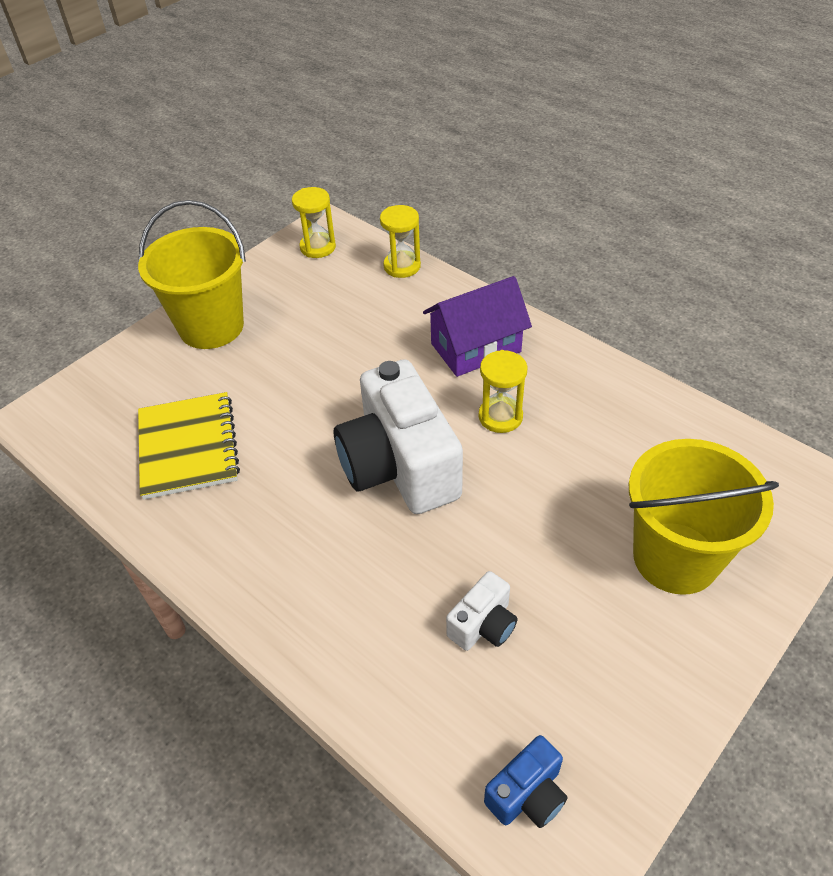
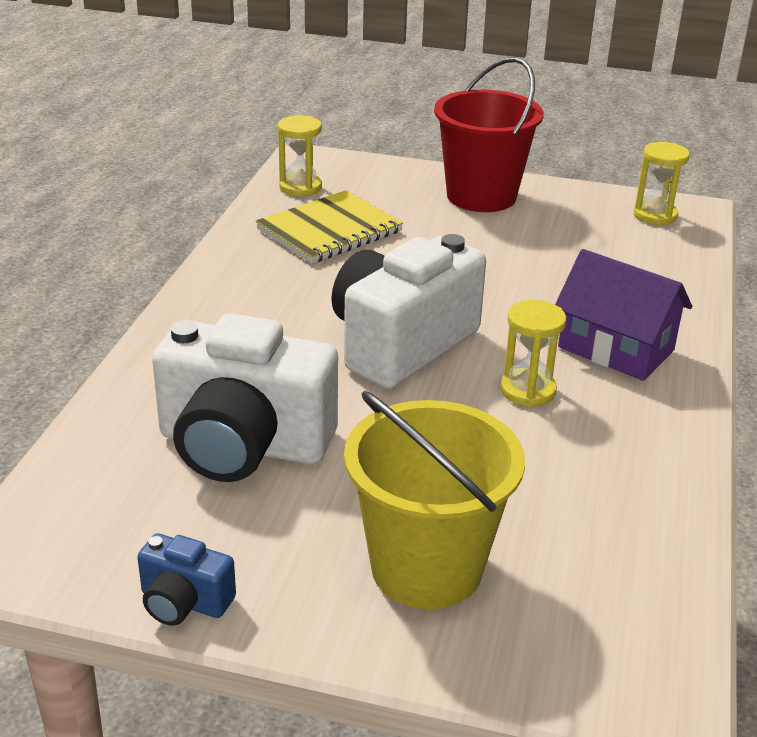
camera: 60 degrees right, 15 degrees down
yellow bucket [138,200,246,349] -> red bucket [434,57,544,212]
yellow hourglass [380,205,421,278] -> yellow hourglass moved to [278,115,322,196]
white camera [446,571,517,651] -> white camera [152,313,338,482], size x2.21
blue camera [484,735,567,828] -> blue camera moved to [137,533,236,626]

